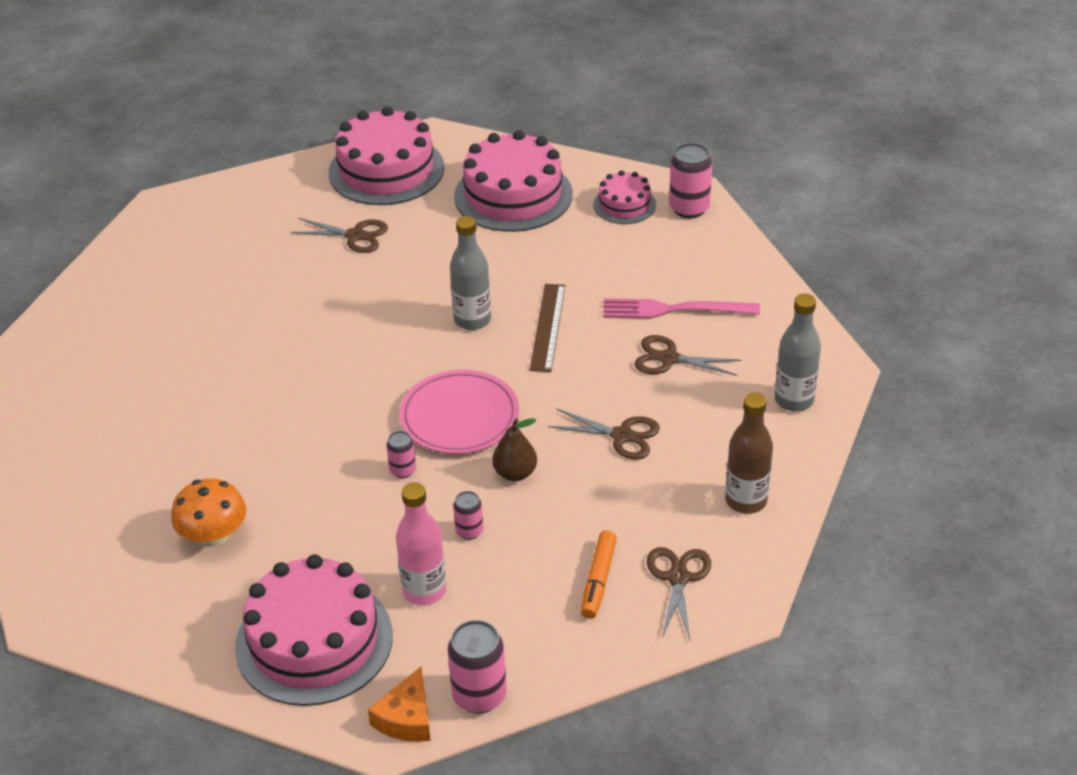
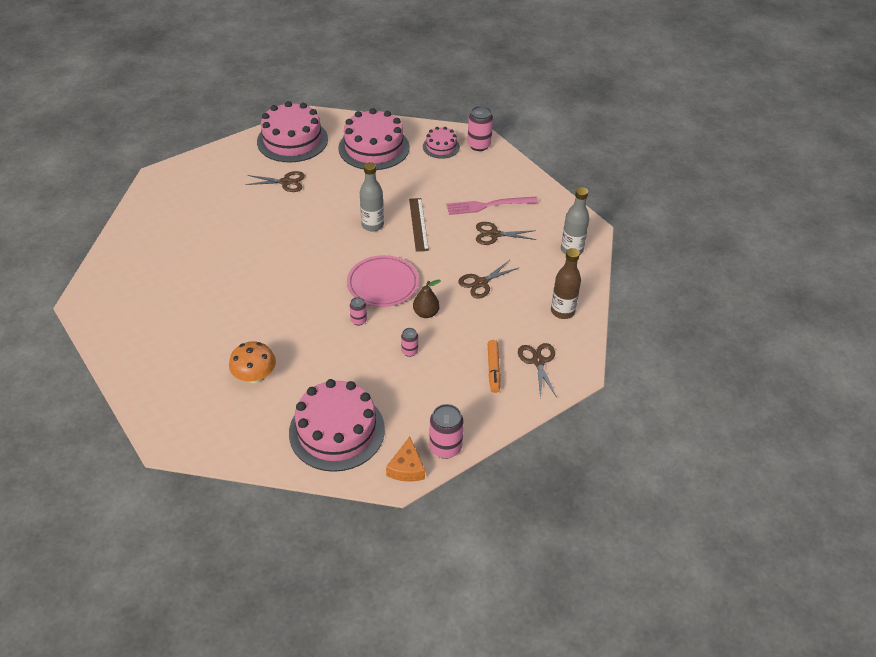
camera: 15 degrees left, 5 degrees up
pink bottle [396,482,446,605] -> none
brown scissors [548,409,660,459] -> brown scissors turned 135 degrees clockwise [458,260,518,299]

